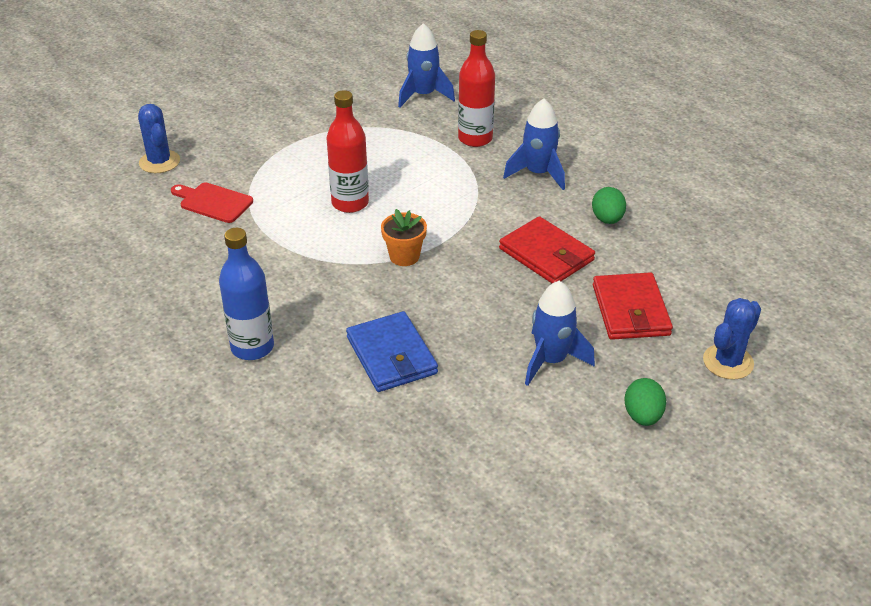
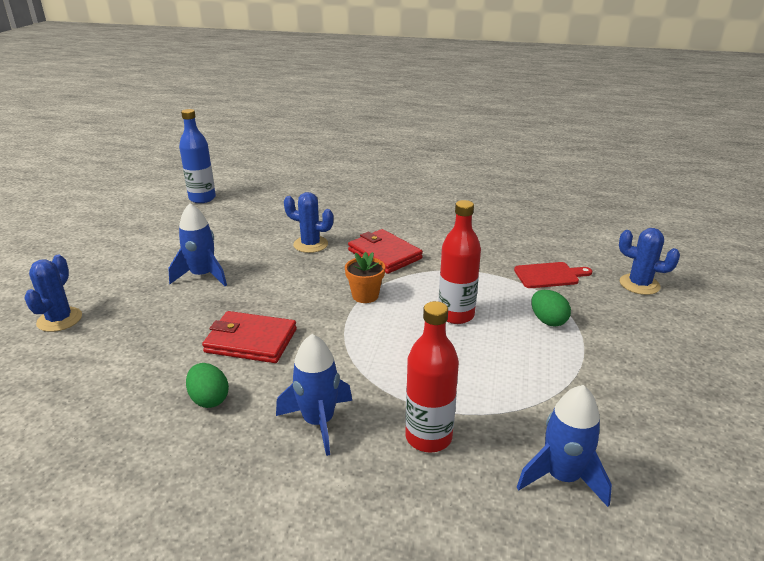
camera: 145 degrees right, 10 degrees down
blue bottle [219,228,274,360] -> blue bottle moved to [179,109,216,203]
blue wallet [346,311,438,392] -> blue cactus [284,192,333,253]
red wallet [593,272,673,340] -> red wallet moved to [348,229,423,274]
green egg [624,378,666,426] -> green egg moved to [531,290,571,327]

